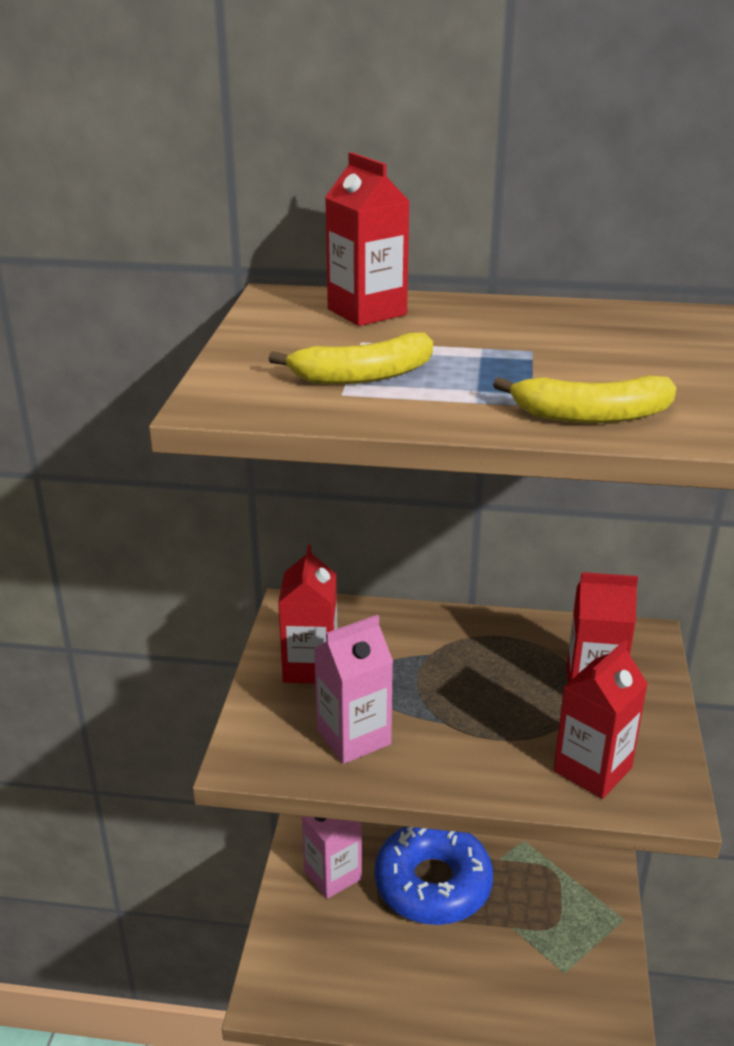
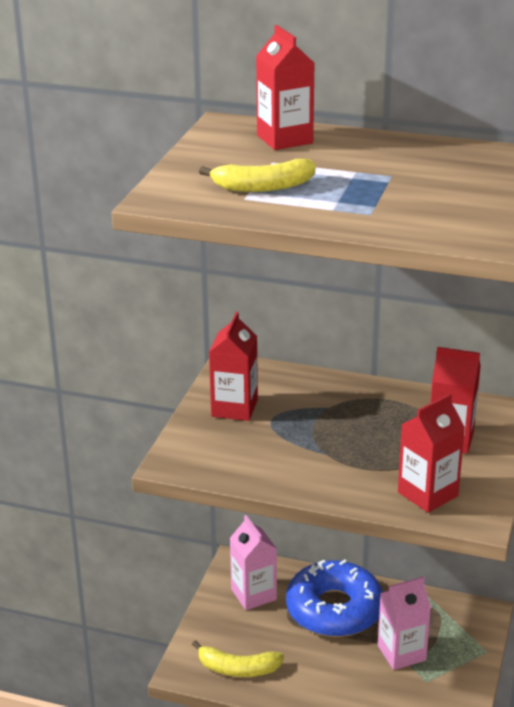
camera: 10 degrees right, 0 degrees up
pink carton [314,615,393,764] -> pink carton moved to [378,577,431,670]
yellow banana [493,375,676,423] -> yellow banana moved to [192,640,284,677]

